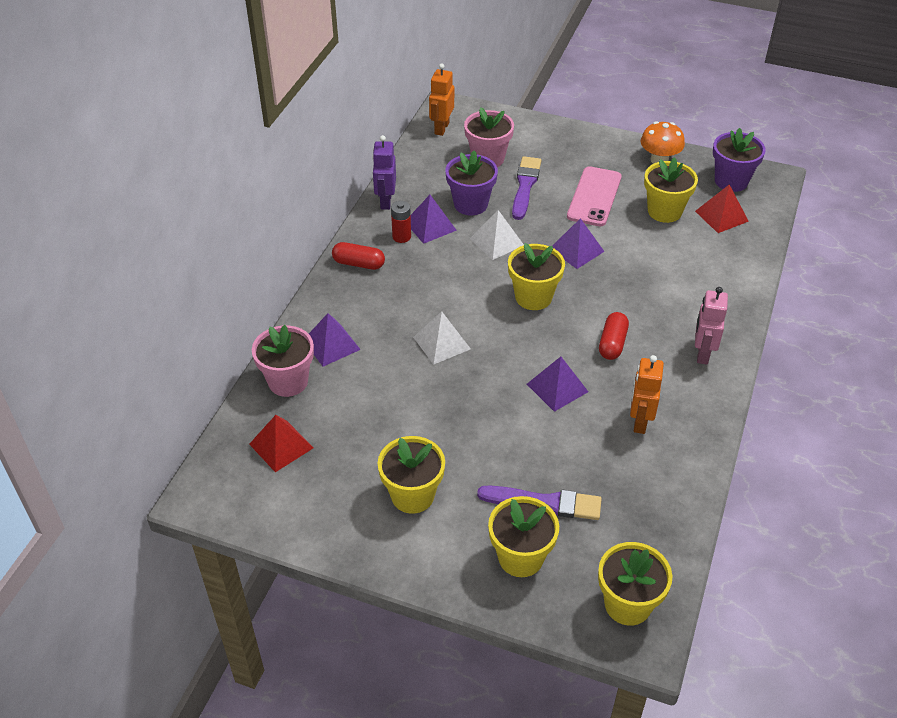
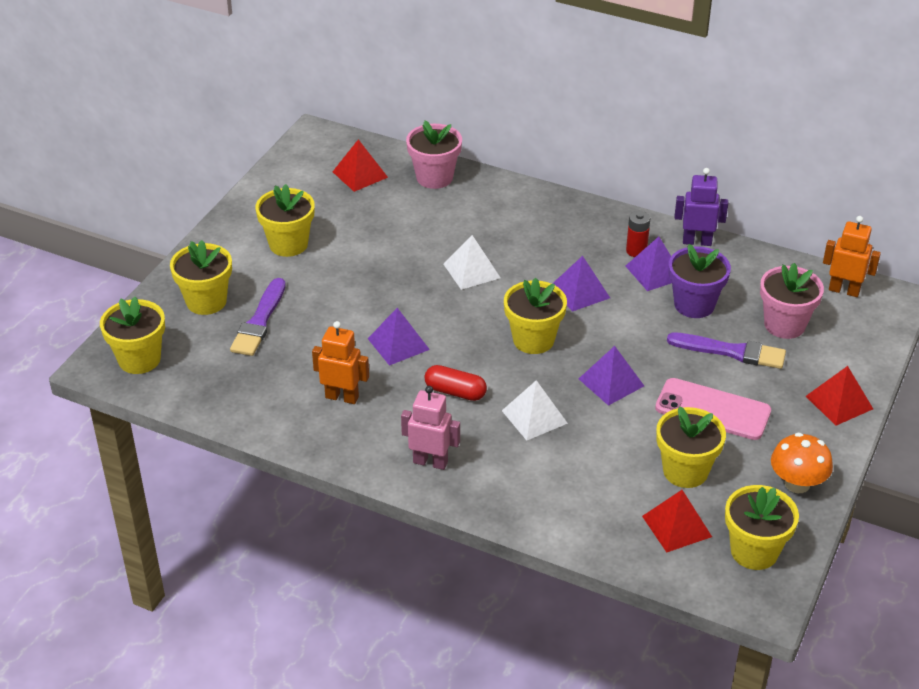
camera: 95 degrees right, 5 degrees down
purple pyramid [309,313,361,367] -> purple pyramid moved to [552,256,610,312]
red capsule [332,242,385,270] -> none
white pyramid [470,210,524,260] -> white pyramid moved to [502,380,568,441]
purple flower pot [713,128,766,192] -> yellow flower pot [725,485,799,570]
none -> red pyramid [806,366,873,426]

